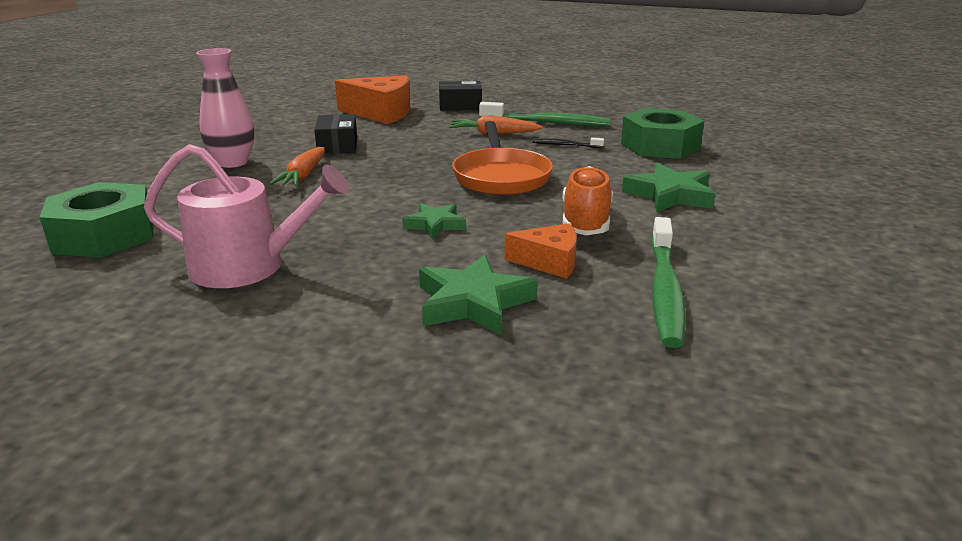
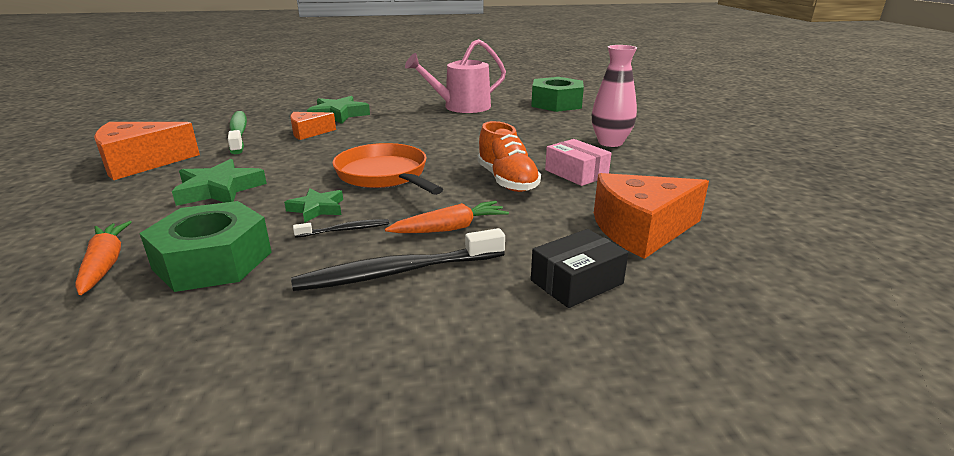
camera: 150 degrees right, 0 degrees up
orange carrot [269,147,325,186] -> orange carrot moved to [75,221,132,295]
black box [314,114,357,154] -> pink box [545,139,611,186]
green star [402,203,466,239] -> green star moved to [284,188,343,223]
green toothbrush [479,102,611,126] -> black toothbrush [291,228,505,291]
orange shoe [563,166,613,235] -> orange shoe moved to [477,121,541,192]
none -> orange cheese [94,122,200,180]

